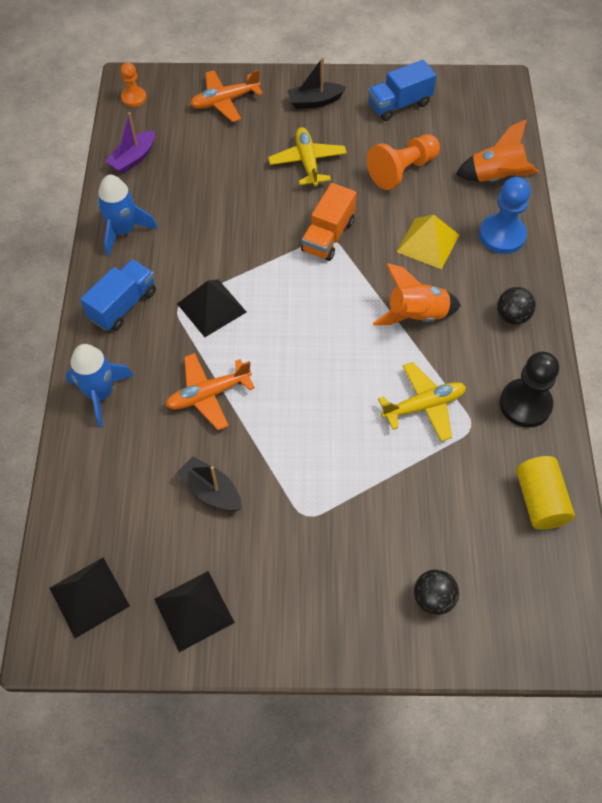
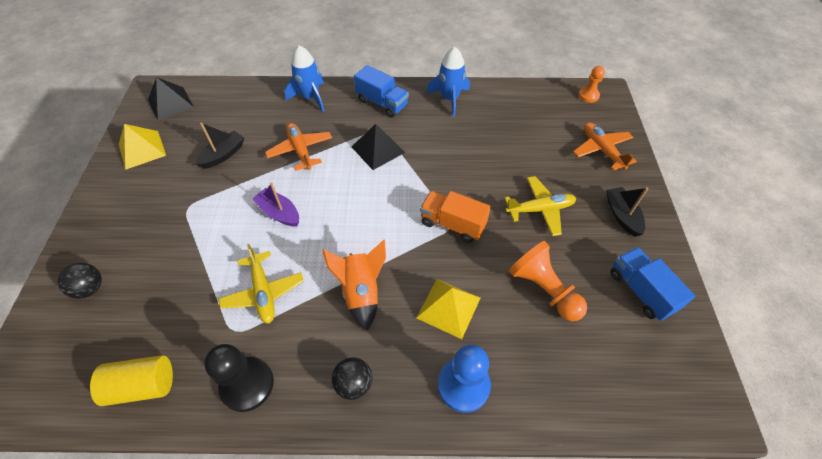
camera: 90 degrees right, 5 degrees down
purple boat [105,112,155,174] -> purple boat moved to [252,183,299,226]
black pyramid [154,571,235,652] -> yellow pyramid [119,124,166,170]
orange rocket [456,119,539,182] -> none

